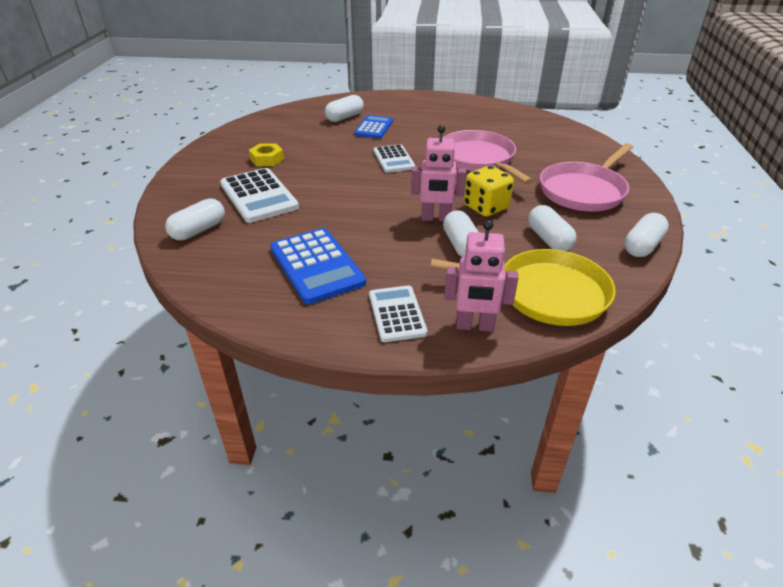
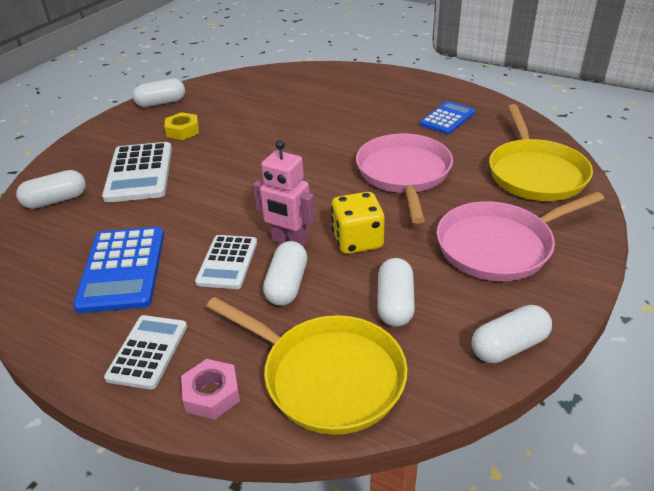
camera: 25 degrees right, 0 degrees up
white capsule [325,95,364,122] -> white capsule moved to [132,78,185,107]
blue calculator [354,115,393,138] -> blue calculator moved to [420,101,475,134]
white calculator [374,144,415,173] -> white calculator moved to [195,235,257,289]
pink robot [444,220,518,332] -> pink nut [181,359,240,420]
none -> yellow pan [489,104,593,201]

